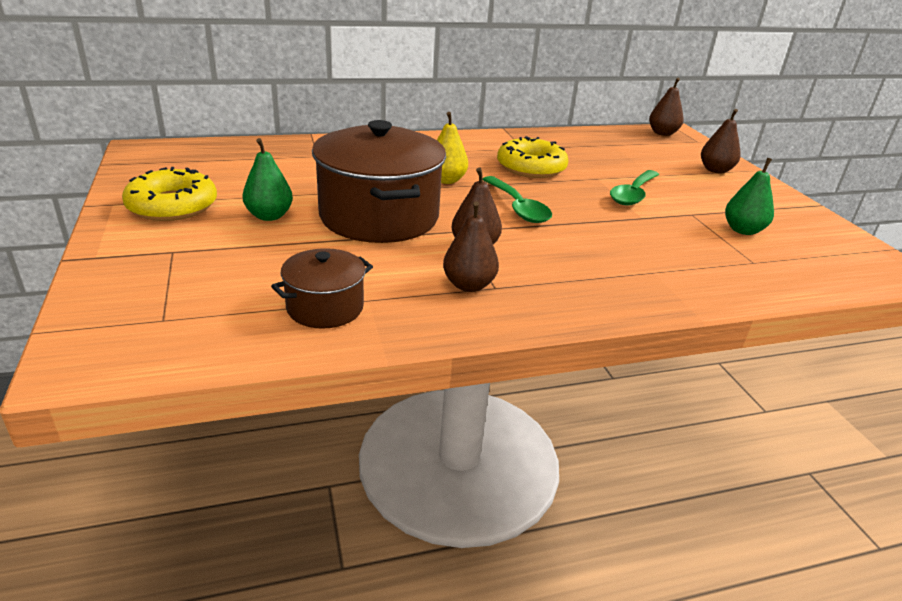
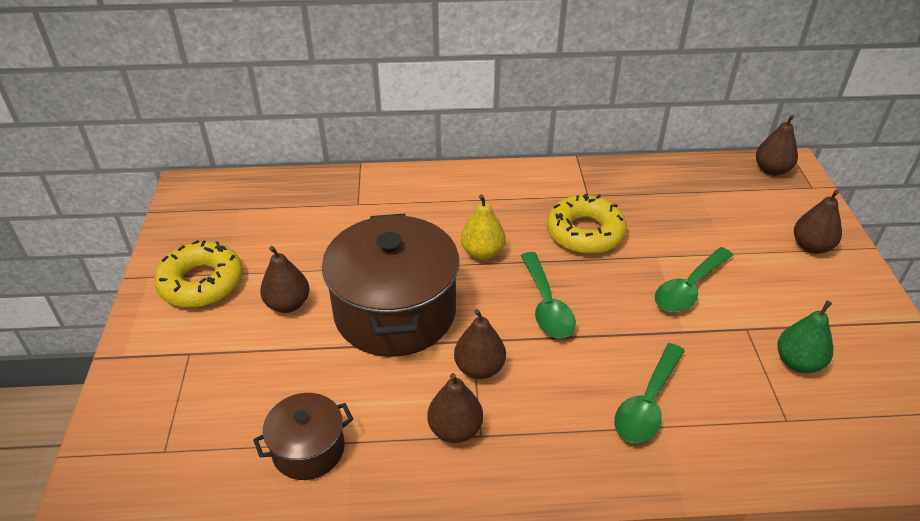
camera: 15 degrees right, 10 degrees up
green pear [243,138,293,221] -> brown pear [260,246,309,313]
none -> green spoon [614,343,685,443]

